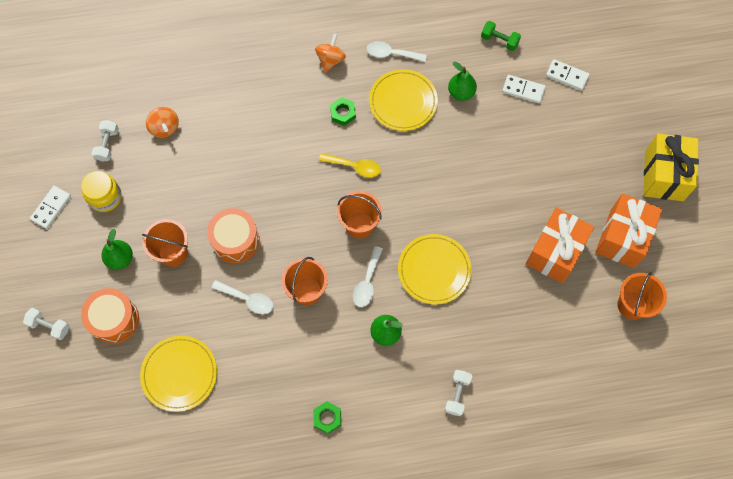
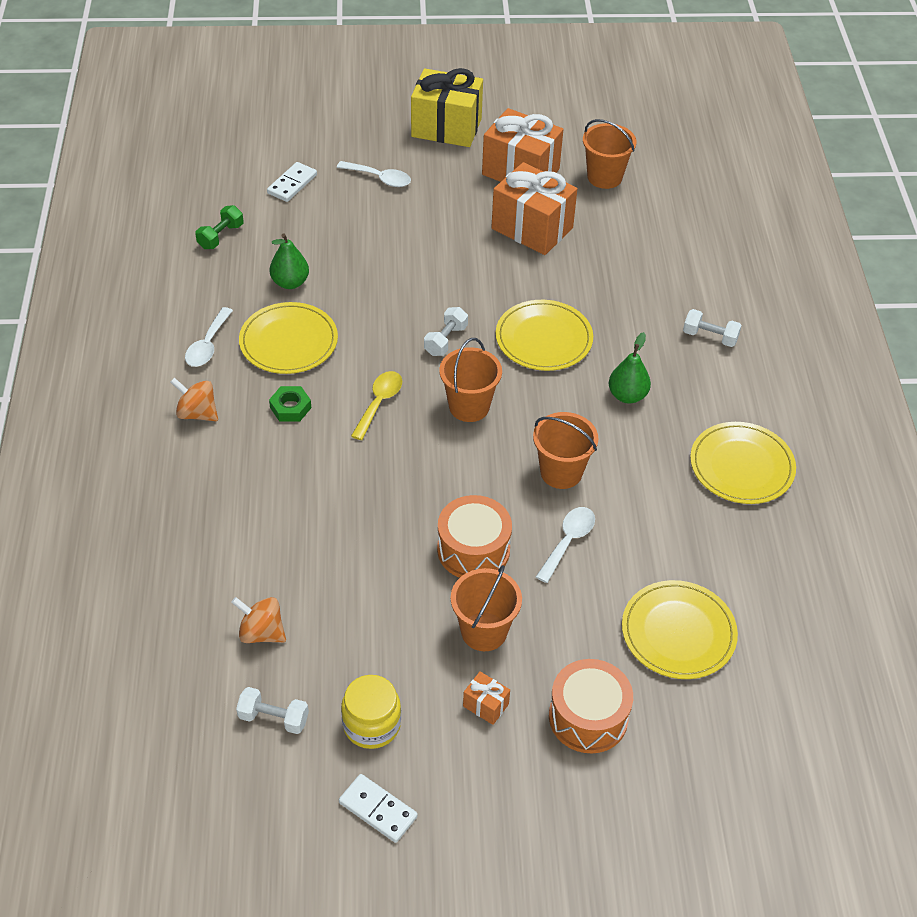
camera: 85 degrees left, 20 degrees down
white dumbbell [23,308,69,340] -> white dumbbell moved to [424,307,468,356]
green pear [101,228,133,270] -> orange gift [463,671,510,725]
orange spinning top [146,107,179,138] -> orange spinning top turned 135 degrees counterclockwise [231,597,286,643]
green nut [313,401,341,434] -> yellow plate [690,422,796,504]
white spoon [353,246,382,307] -> white spoon moved to [337,161,411,187]
white domino [502,75,546,103] -> none

